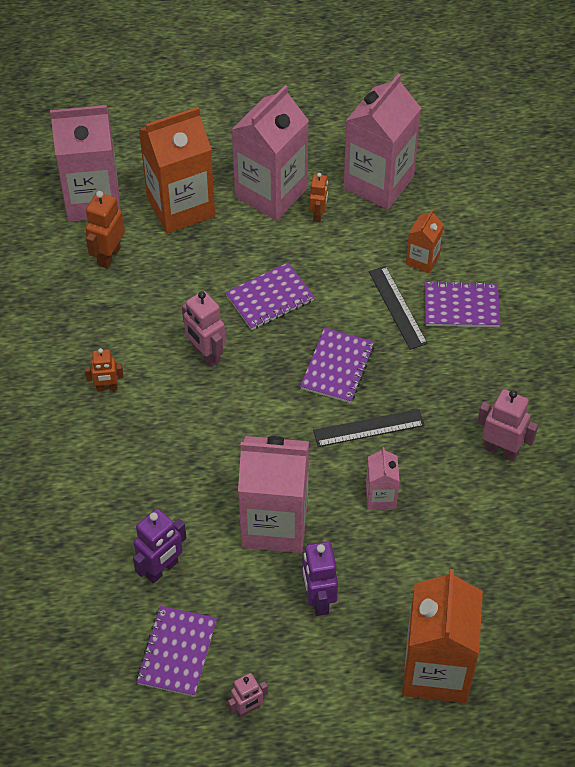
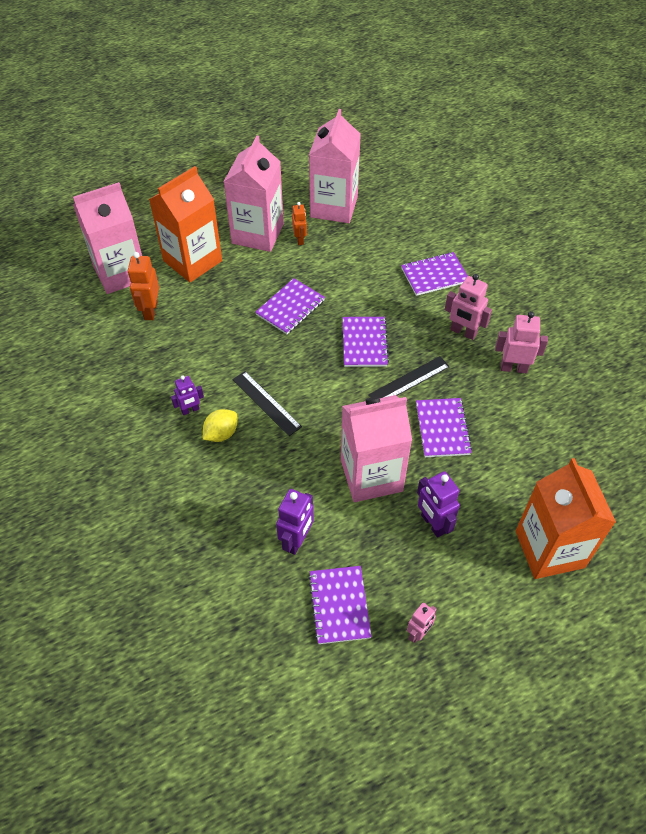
camera: 20 degrees left, 0 degrees up
orange robot [85,348,124,392] -> purple robot [171,376,204,415]
pink robot [182,291,226,367] -> pink robot moved to [445,274,492,340]
pink carton [366,447,400,509] -> purple notebook [416,398,472,457]
black ruler [369,266,428,350] -> black ruler moved to [232,371,302,436]
orange carton [406,209,444,273] -> none
none -> yellow lemon [203,409,237,442]

